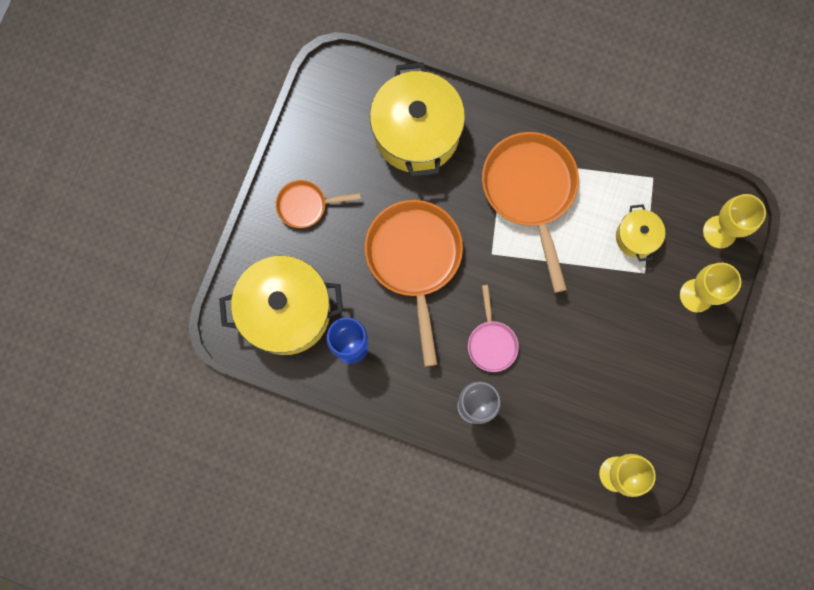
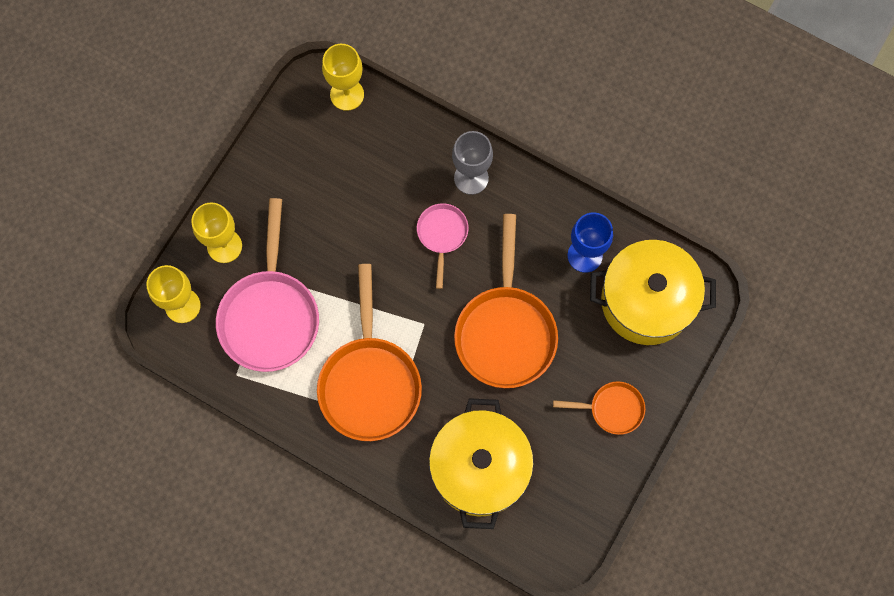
camera: 170 degrees left, 5 degrees down
yellow pot [616,204,665,262] -> pink pan [216,198,319,372]

